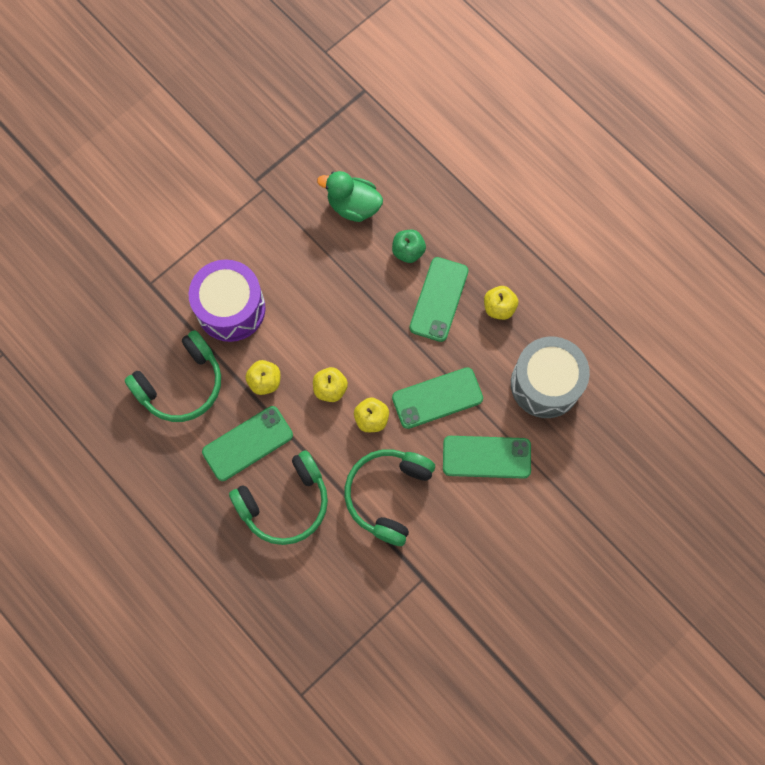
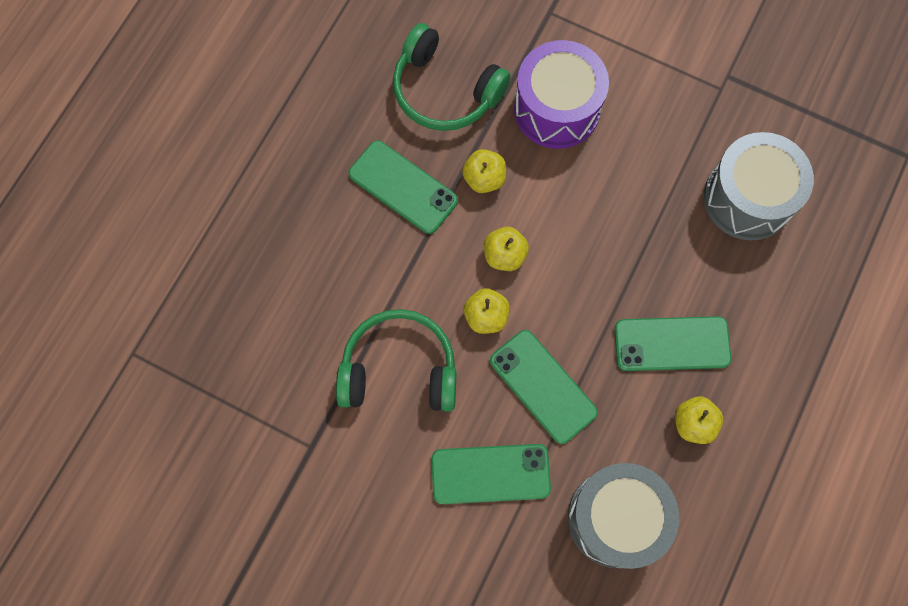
camera: 70 degrees right, 0 degrees up
green headphones [229,450,328,545] -> none
green duck [317,171,383,222] -> grey drum [704,132,814,240]
green apple [392,230,426,263] -> none
green phone [443,436,531,479] -> green phone turned 75 degrees counterclockwise [431,444,551,504]

